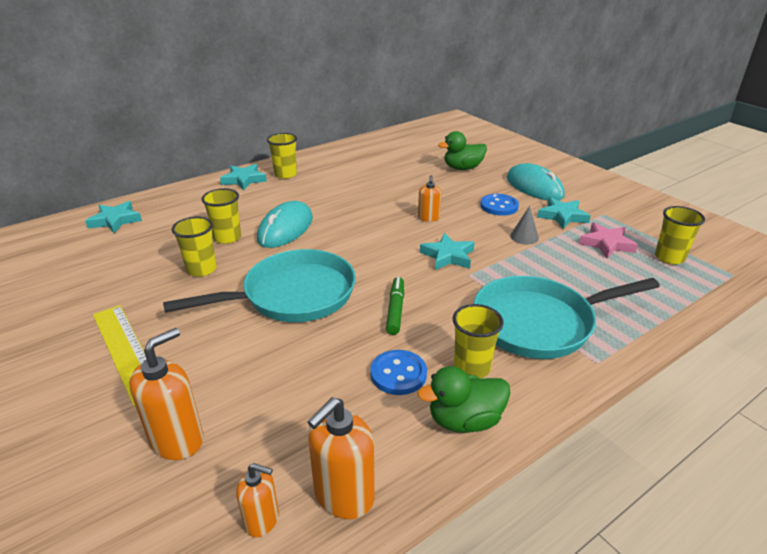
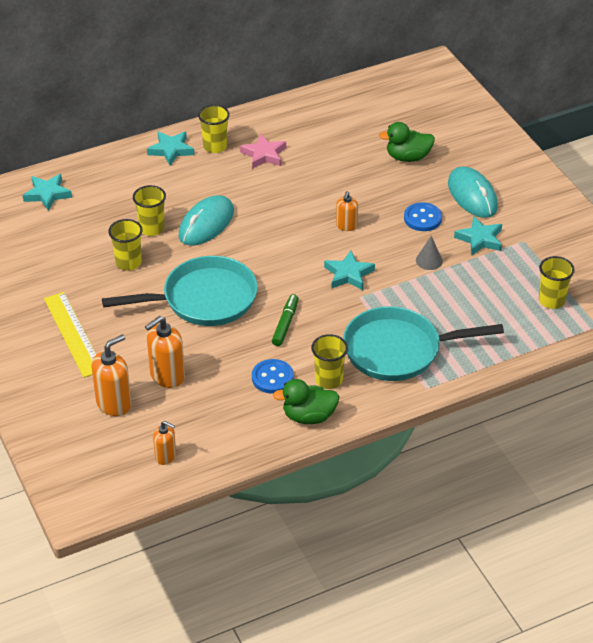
camera: 10 degrees right, 10 degrees up
orange soap dispenser [308,397,375,519] -> orange soap dispenser moved to [145,316,185,388]
pink star [579,222,638,258] -> pink star moved to [240,134,286,169]

